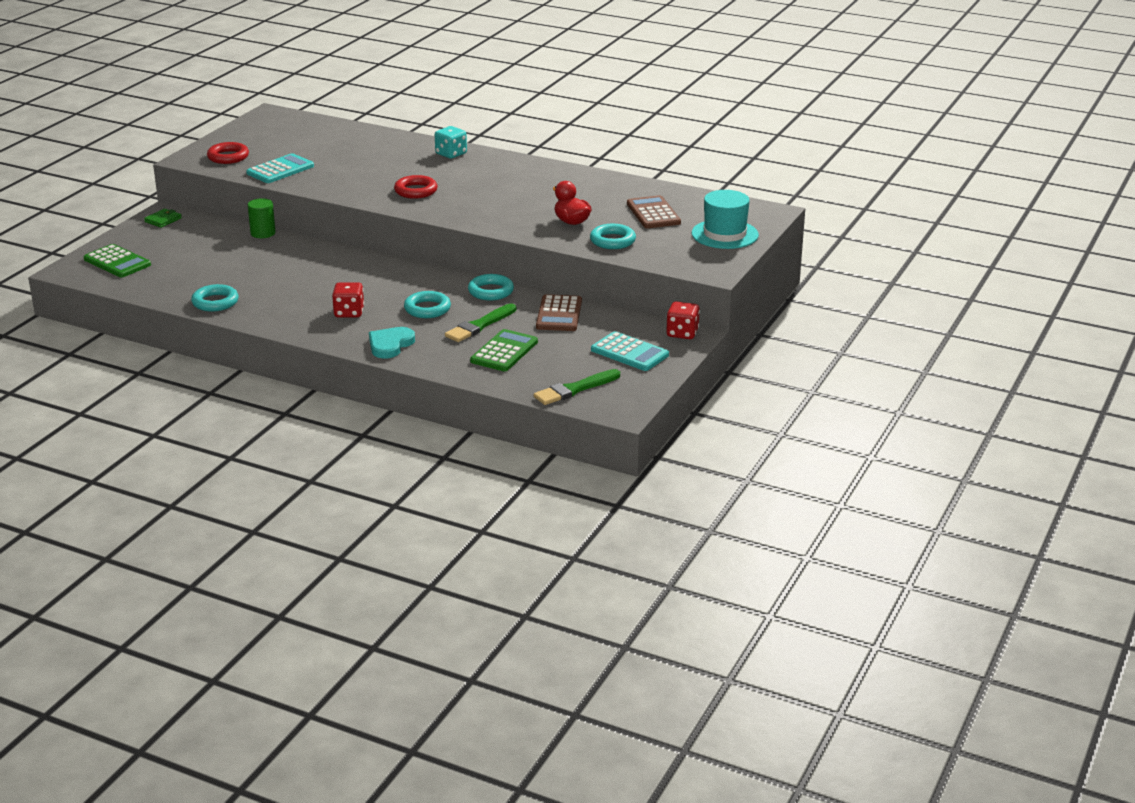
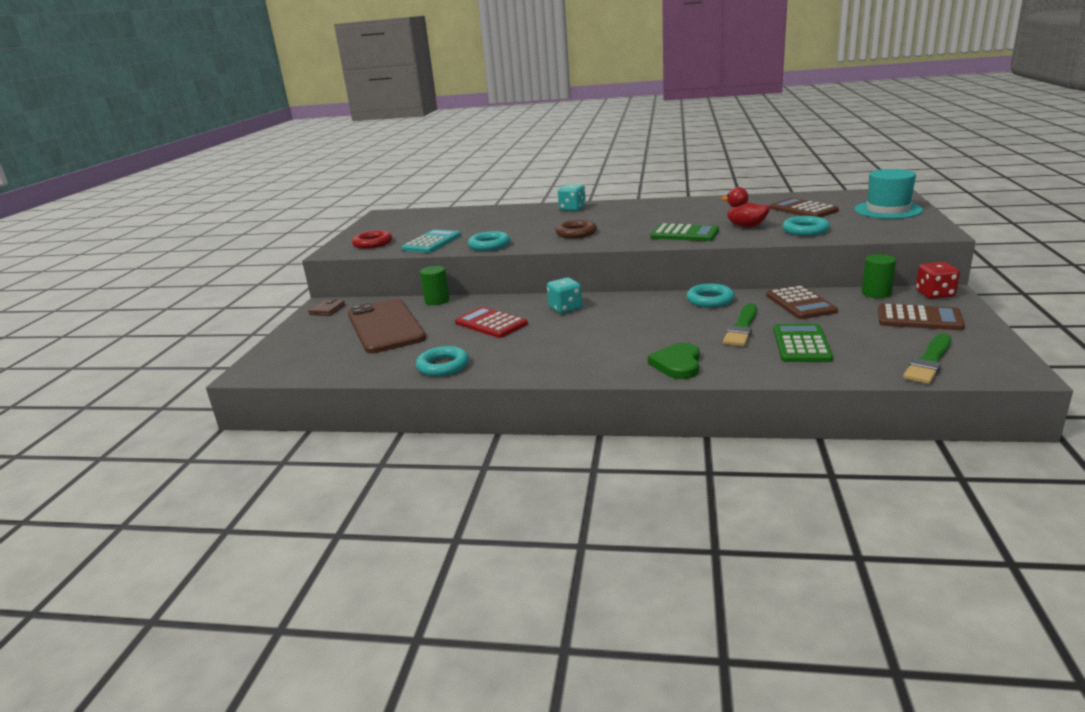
camera: 15 degrees left, 5 degrees down
green calculator [83,244,151,278] -> green calculator moved to [650,223,719,241]
green wallet [144,209,182,228] -> brown wallet [308,299,345,316]
red dice [332,282,364,317] -> none
turquoise heart [369,327,415,359] -> green heart [648,343,700,379]
red ring [394,175,438,199] -> brown ring [555,220,597,238]
turquoise ring [404,291,451,318] -> turquoise ring moved to [468,231,510,251]
turquoise calculator [591,331,669,371] -> brown calculator [878,304,965,330]
none -> brown phone [348,299,426,353]
none -> red calculator [455,307,528,338]
none -> turquoise dice [547,278,582,313]
none -> green cylinder [862,254,896,298]

